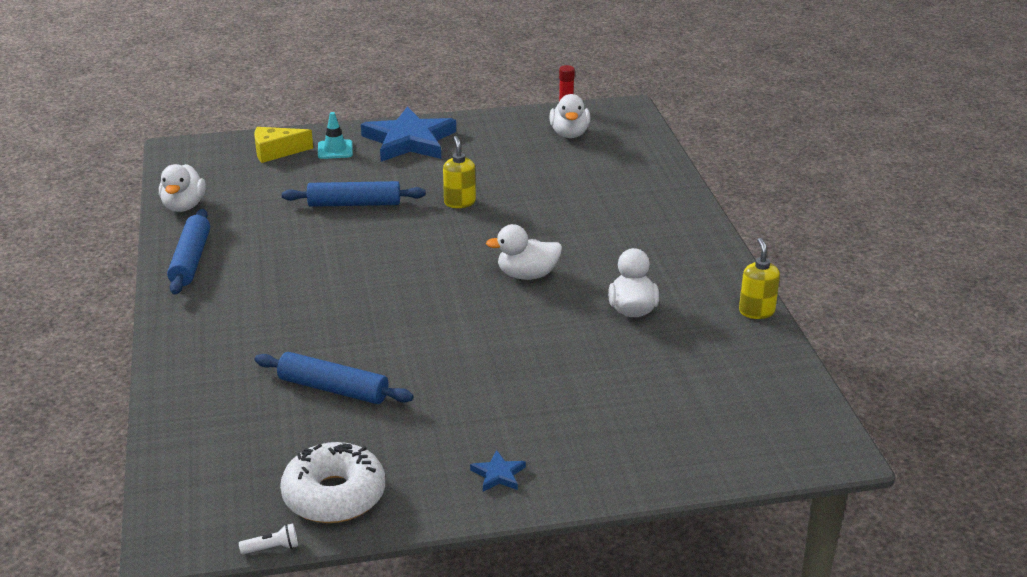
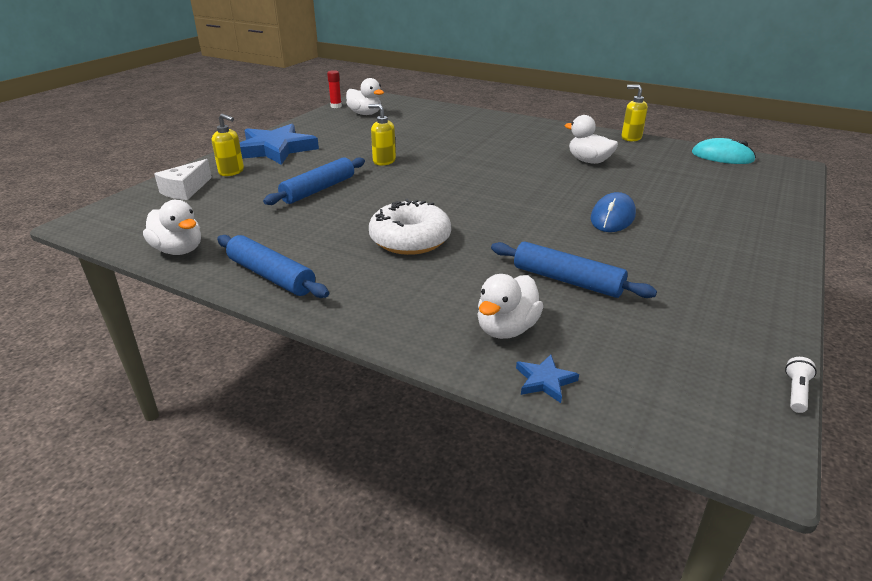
camera: 50 degrees left, 0 degrees up
yellow cheese [254,127,313,163] -> white cheese [154,159,212,200]
blue rolling pin [254,352,414,404] -> blue rolling pin turned 60 degrees clockwise [491,242,657,298]
white donut [280,442,385,523] -> white donut moved to [369,199,451,255]
turquoise traffic cone [318,112,353,159] -> yellow soap dispenser [212,113,244,176]
blue star [470,450,526,491] -> blue star moved to [516,354,579,403]
white duck [486,224,562,280] -> white duck moved to [478,274,543,339]
none -> blue mouse [591,192,636,232]
none -> turquoise mouse [692,138,756,164]

